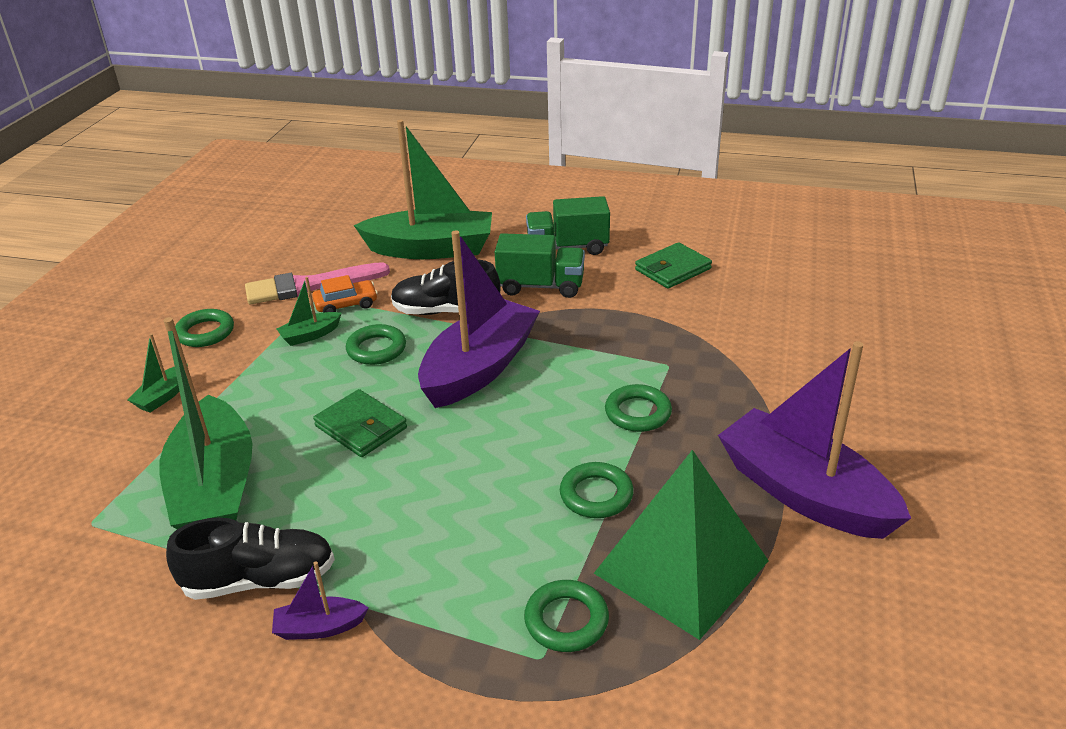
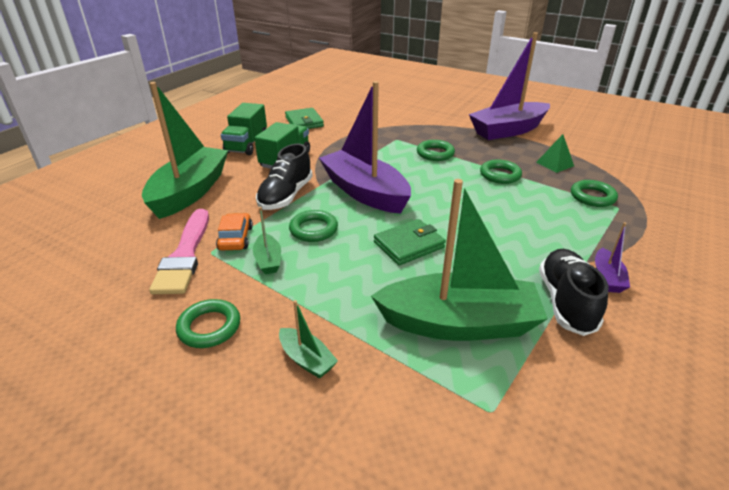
camera: 75 degrees left, 0 degrees up
green pyramid [594,450,769,640] -> green pyramid [536,134,574,173], size x0.42

